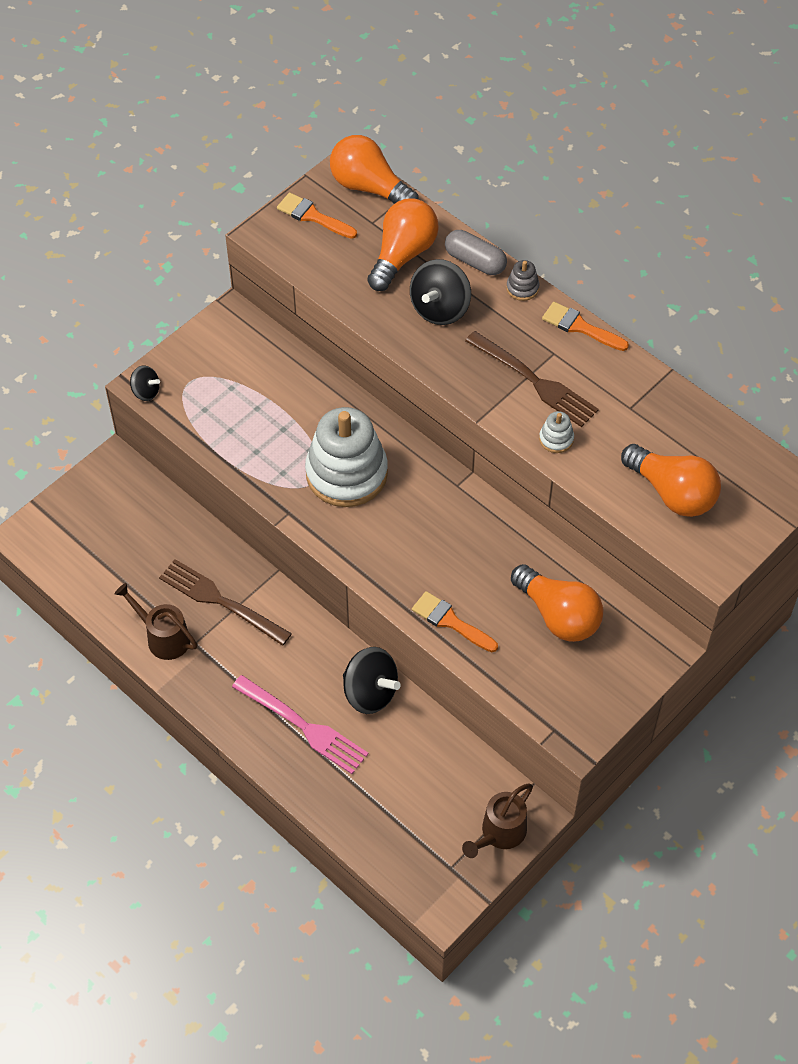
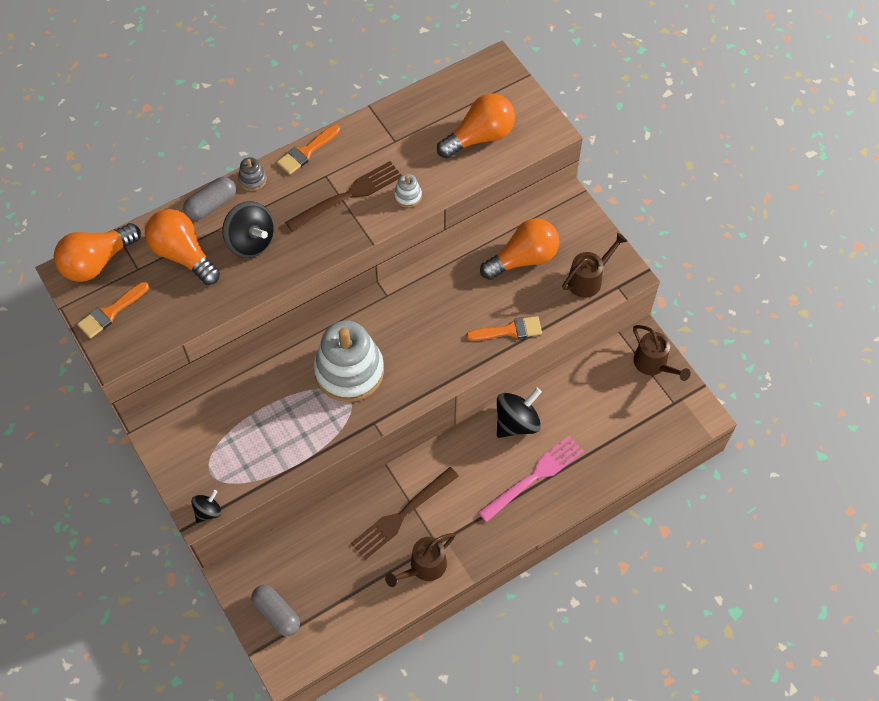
camera: 75 degrees left, 5 degrees up
orange brush [412,591,498,652] -> orange brush turned 150 degrees counterclockwise [466,316,542,341]
none -> grey capsule [251,585,300,636]
none -> brown watering can [562,233,627,298]

